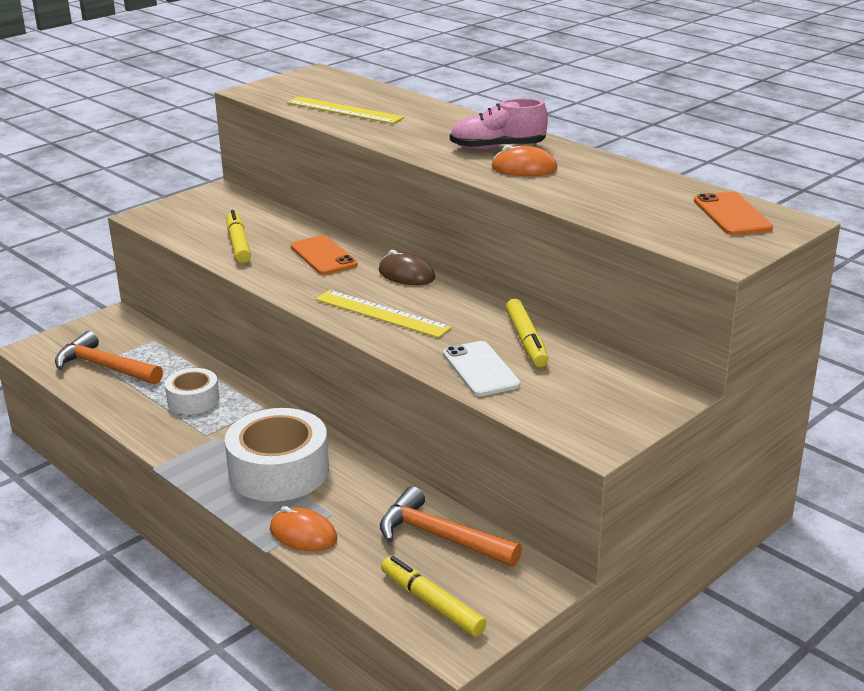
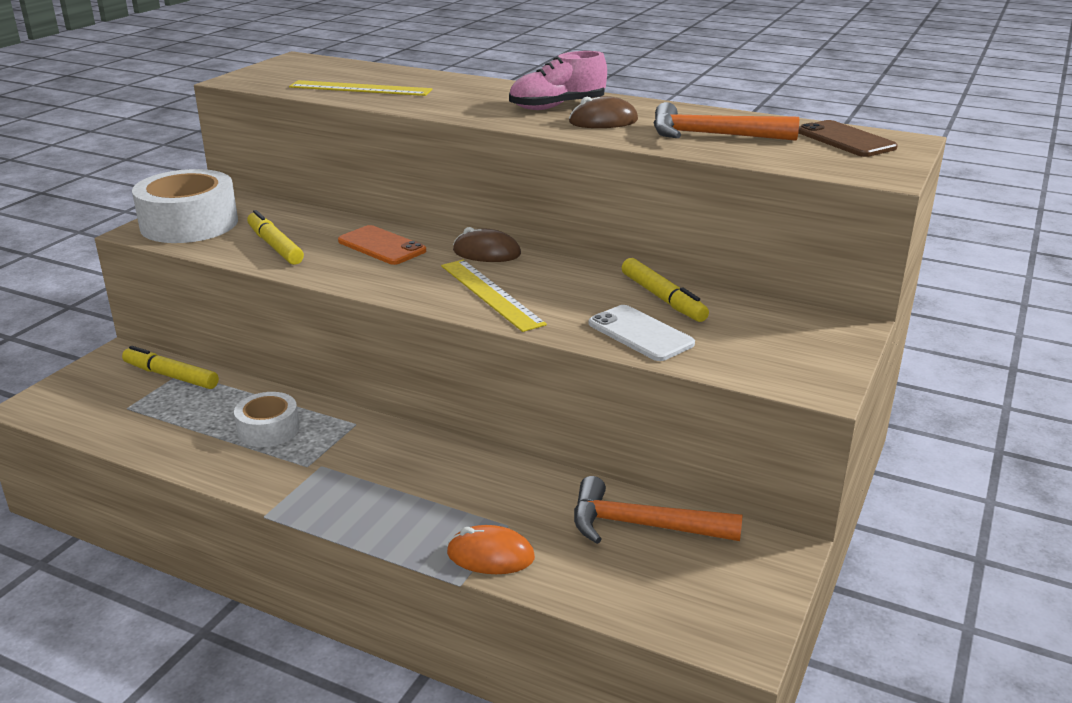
camera: 20 degrees left, 0 degrees up
orange hammer [55,331,163,385] -> orange hammer moved to [653,102,799,141]
white tape [225,408,329,502] -> white tape moved to [132,169,238,243]
yellow ruler [316,290,452,338] -> yellow ruler turned 45 degrees clockwise [441,260,547,332]
yellow marker [381,556,487,637] -> yellow marker moved to [122,346,219,389]
orange mouse [491,145,558,176] -> brown mouse [569,96,638,128]
orange phone [694,192,773,235] -> brown phone [798,120,898,157]

